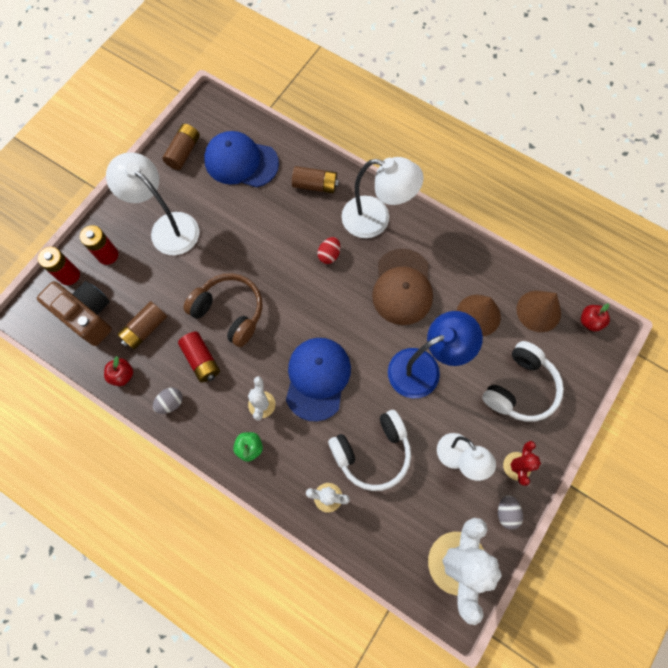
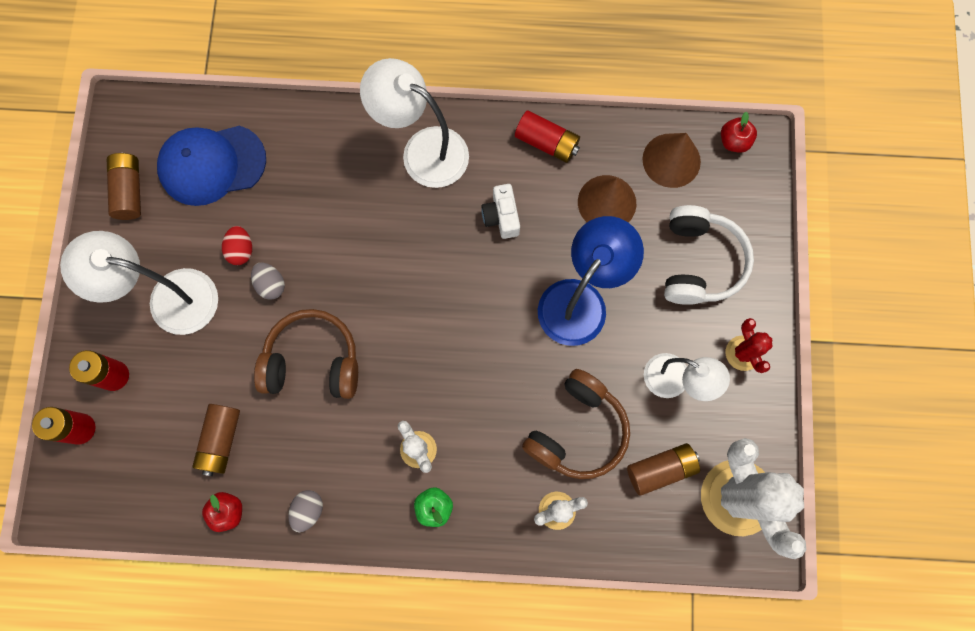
camera: 30 degrees left, 5 degrees up
brown camera [37,281,112,346] -> none
red battery [178,332,220,383] -> red battery moved to [515,111,580,163]
blue cap [286,338,351,422] -> none
brown battery [292,166,339,193] -> brown battery moved to [627,443,700,496]
red egg [317,237,340,264] -> red egg moved to [222,226,252,265]
white headphones [328,410,411,491] -> brown headphones [522,369,630,479]
white lamp [342,157,424,238] -> white lamp turned 135 degrees counterclockwise [360,58,469,188]
brown cap [372,249,433,325] -> white camera [481,184,520,239]
grey egg [498,495,523,530] -> grey egg moved to [251,263,285,300]

